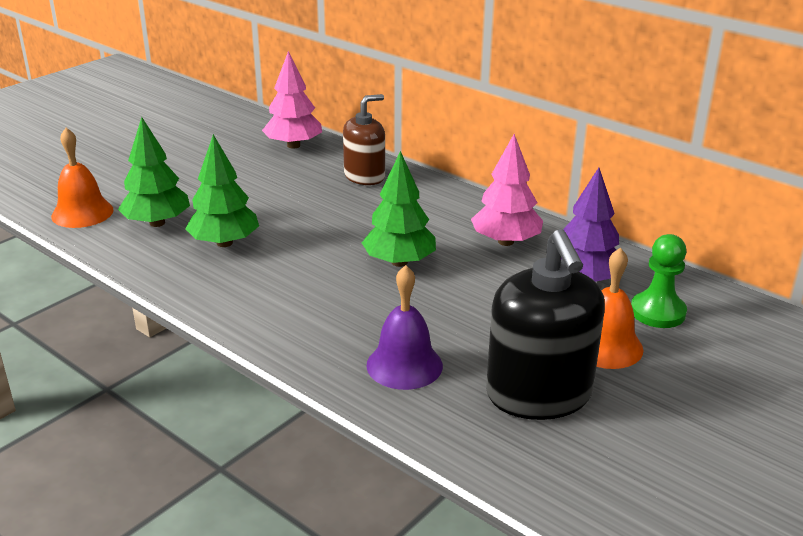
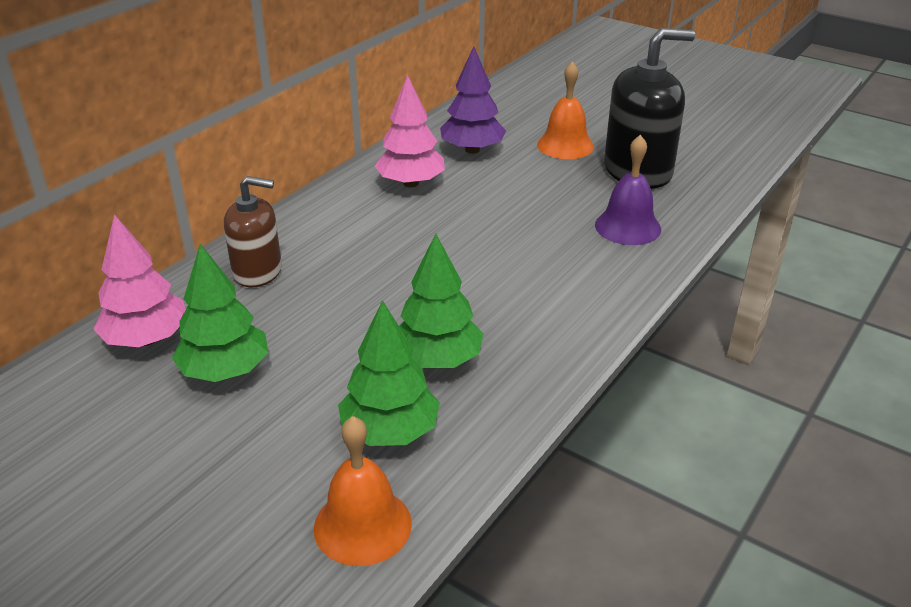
camera: 95 degrees left, 5 degrees up
brown soap dispenser [343,94,385,185] -> brown soap dispenser turned 135 degrees clockwise [224,176,282,287]
green tree [362,151,436,267] -> green tree moved to [172,244,268,382]
green pawn [631,234,687,328] -> none

